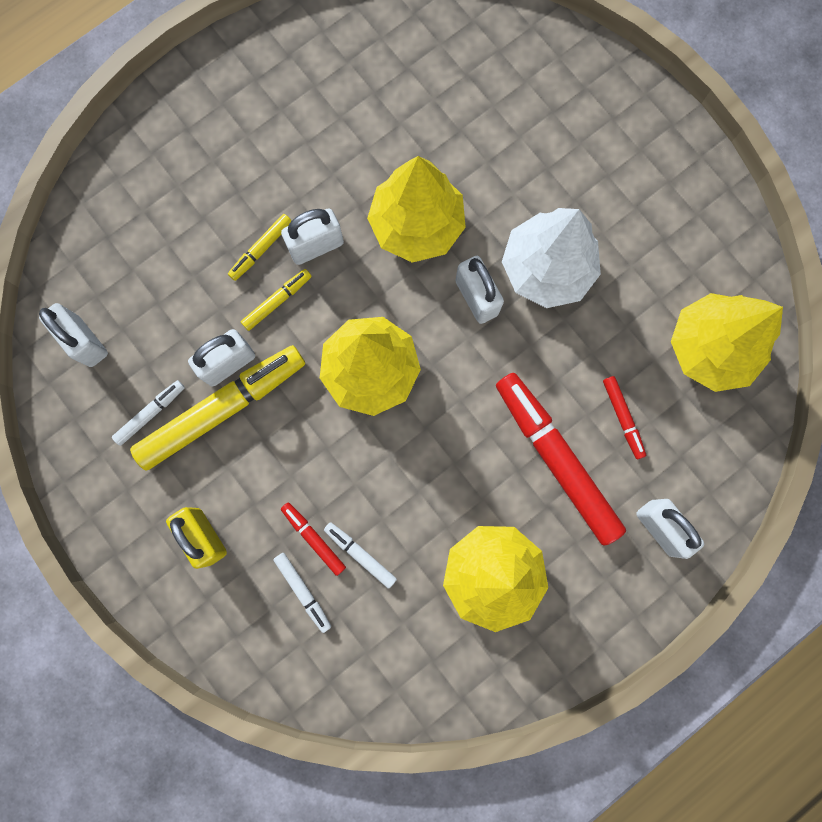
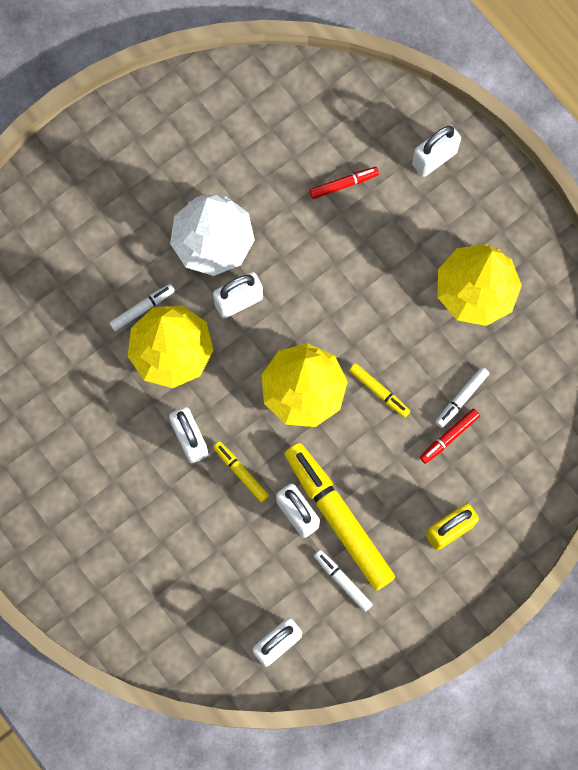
camera: 90 degrees left, 5 degrees down
yellow marker [228,214,292,281] -> yellow marker moved to [349,363,410,418]
white marker [273,553,331,633] -> white marker moved to [110,284,175,331]
red marker [496,373,626,546] -> none
yellow tree [671,293,783,392] -> none

